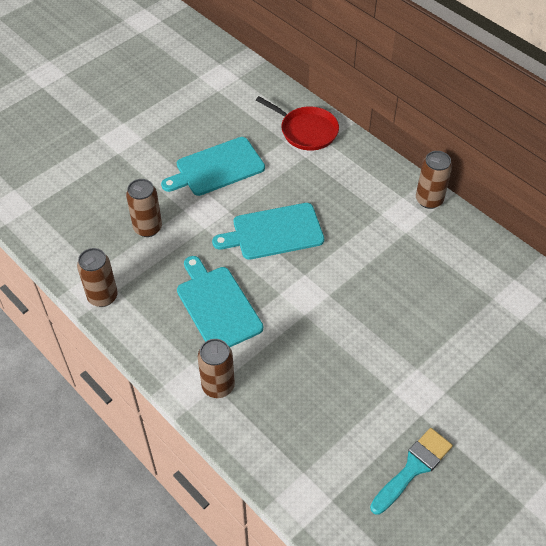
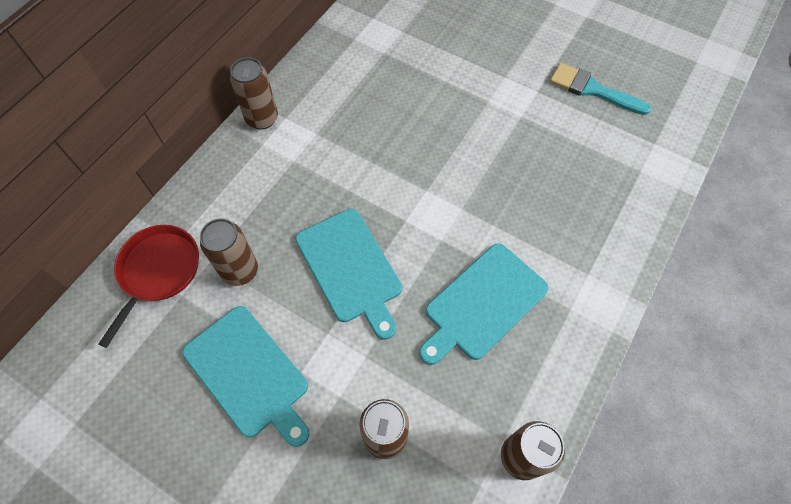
camera: 105 degrees left, 10 degrees up
brown can [198,339,235,398] -> brown can moved to [200,218,258,286]

